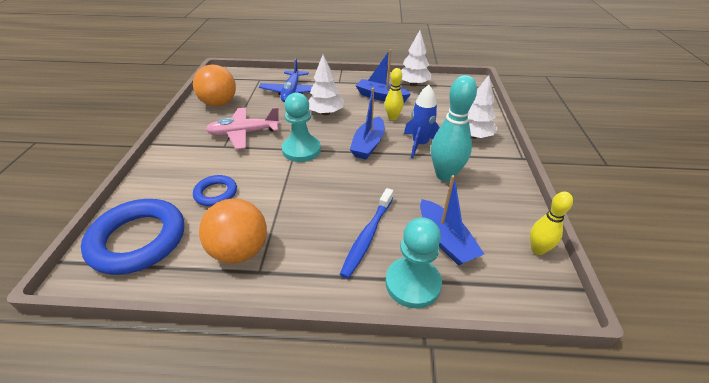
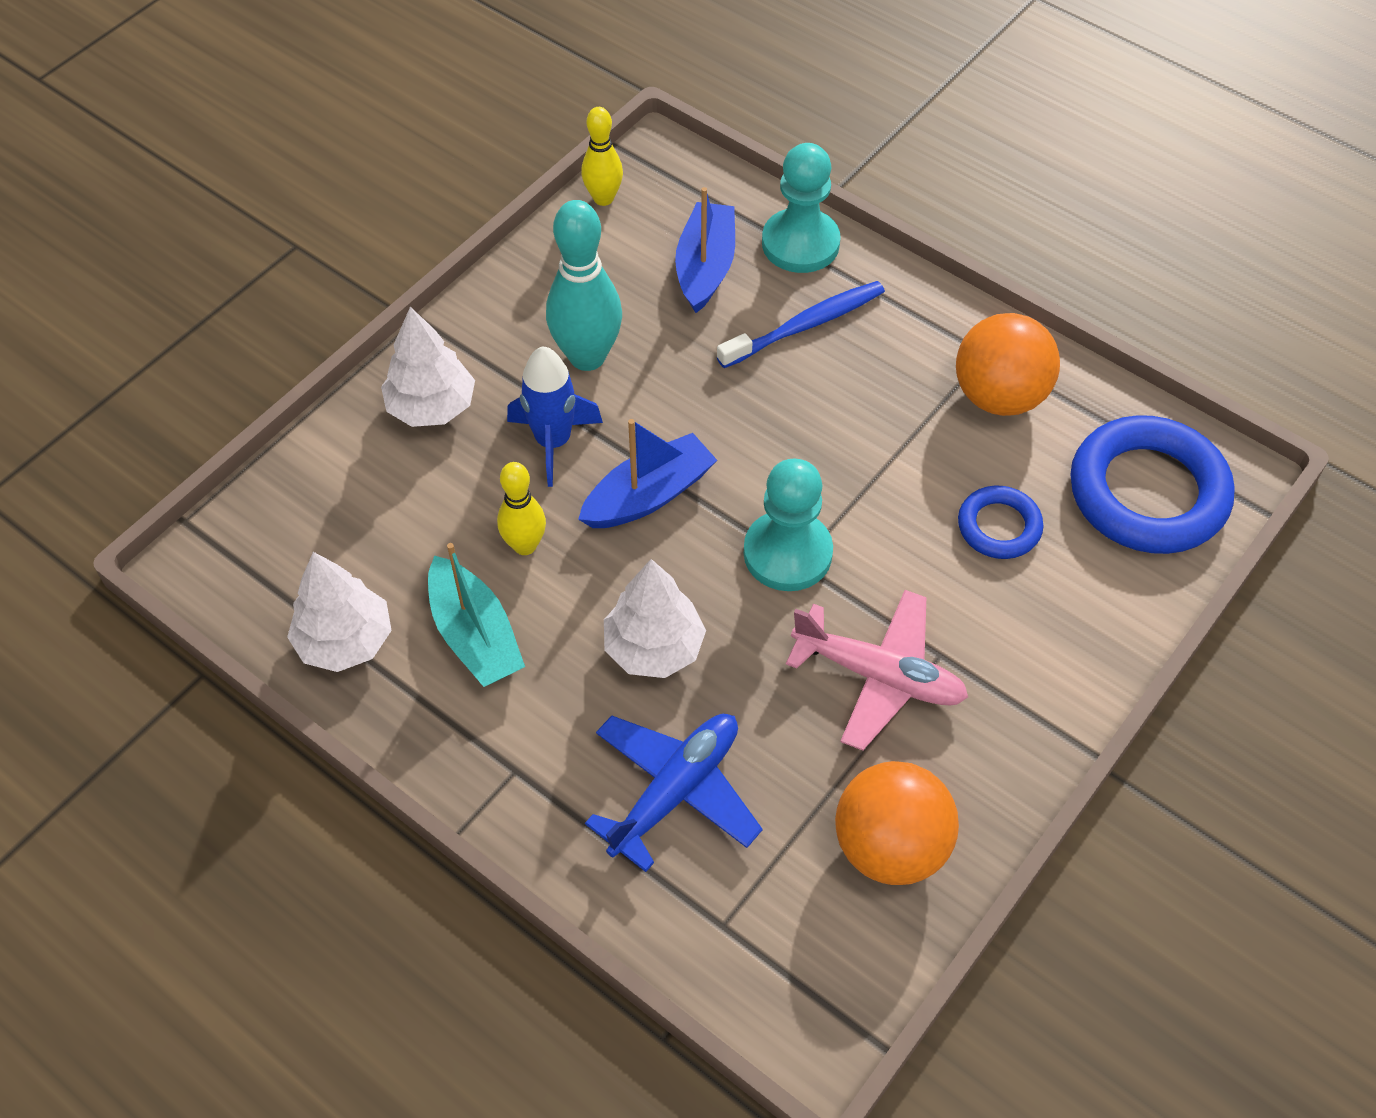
camera: 145 degrees left, 15 degrees up
blue boat [355,49,411,103] -> turquoise boat [428,543,525,687]

